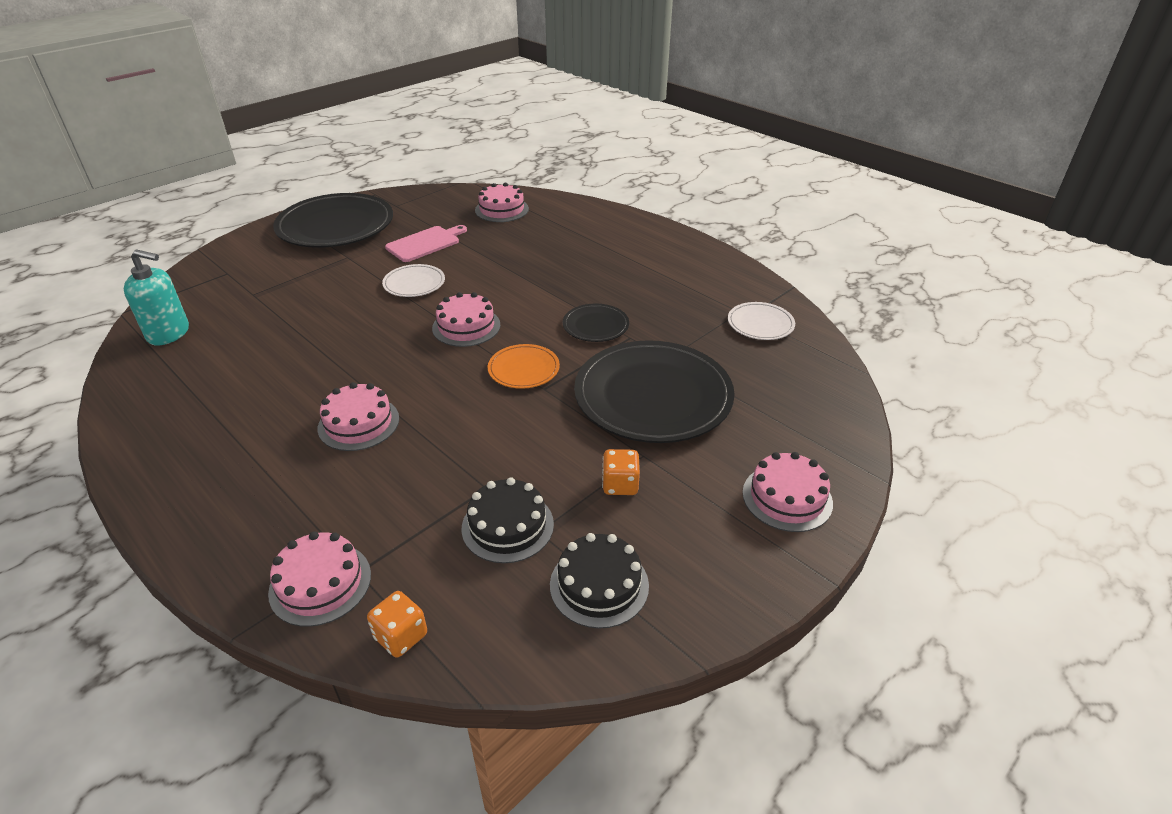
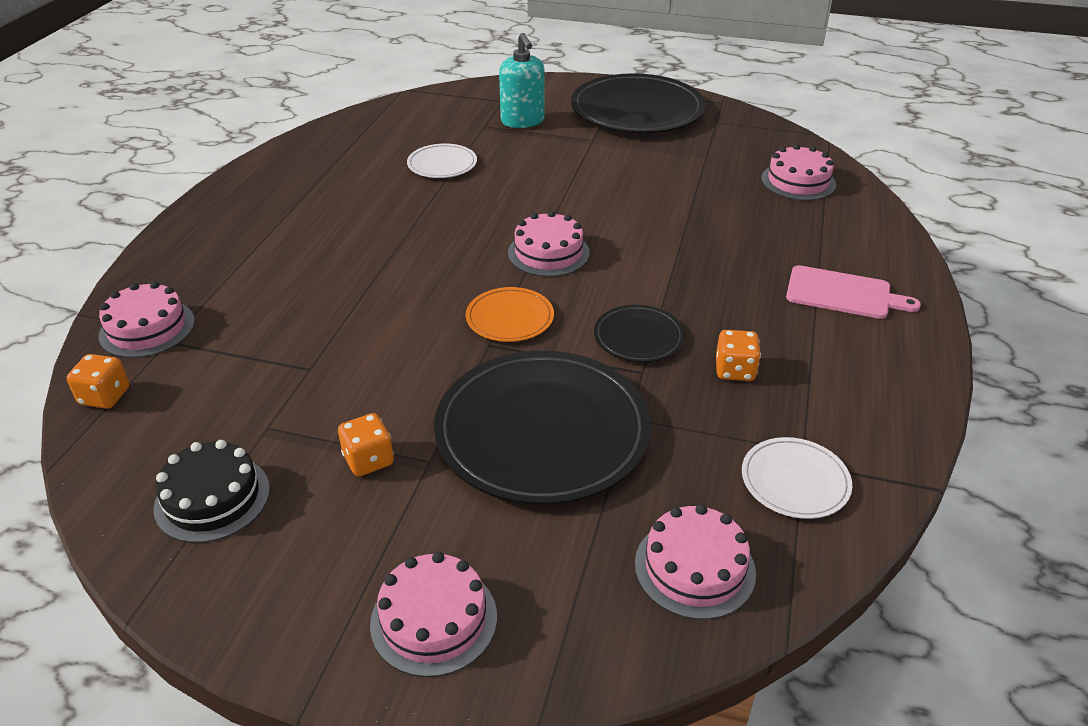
camera: 60 degrees right, 0 degrees up
turquoise soap dispenser [124,249,189,345] -> turquoise soap dispenser moved to [499,33,545,128]
pink cake [318,382,399,451] -> pink cake moved to [635,504,756,620]
white plate [382,264,445,297] -> white plate moved to [407,143,477,178]
pink cutting board [385,225,467,262] -> pink cutting board moved to [786,265,921,319]
black cake [462,477,554,563] -> none
none -> orange dice [716,330,761,381]

